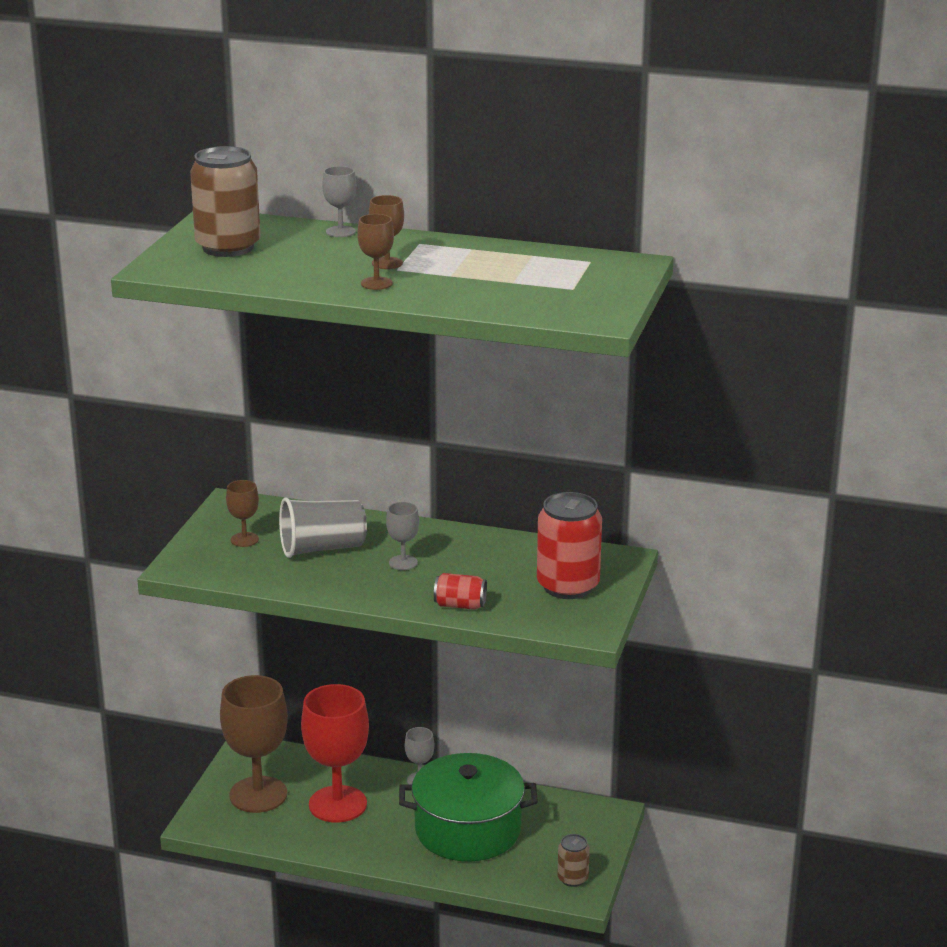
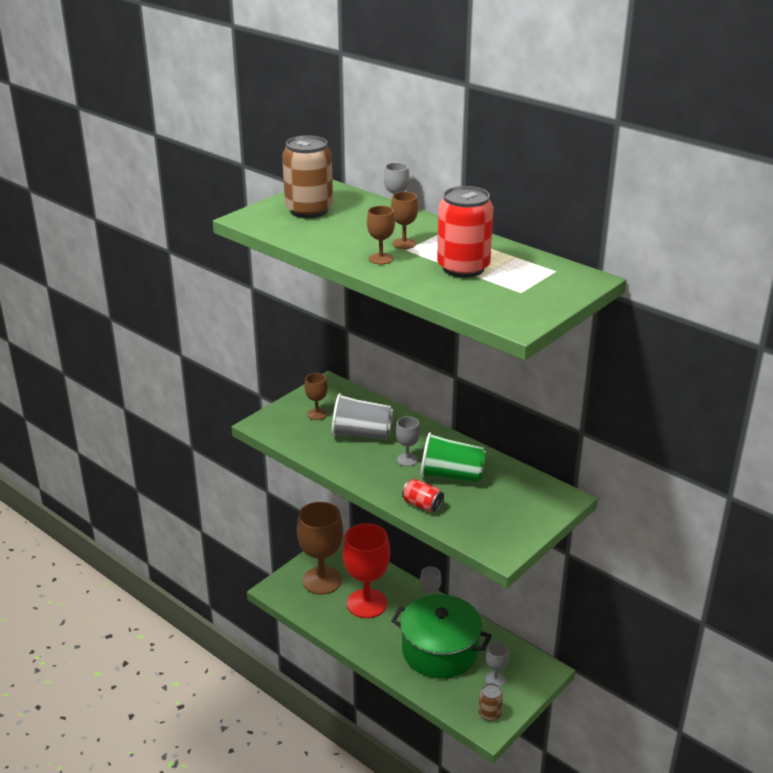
camera: 25 degrees right, 5 degrees up
red can [537,492,602,599] -> red can moved to [437,186,493,278]
none -> green cup [421,432,486,483]
none -> grey goblet [486,642,509,687]

